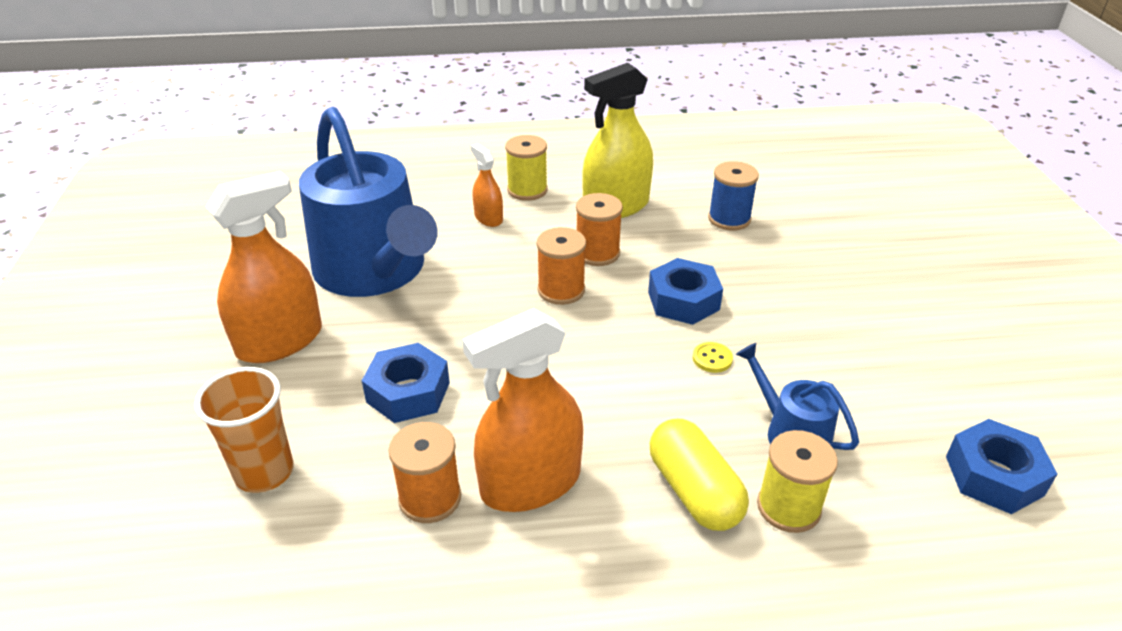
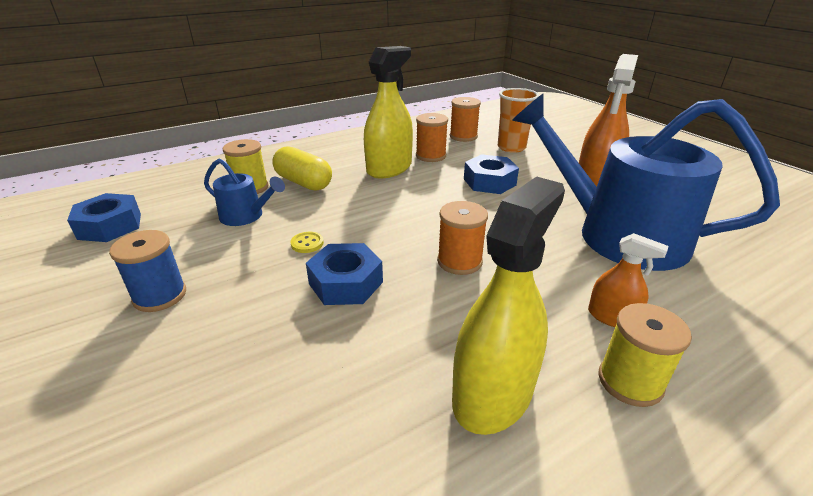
camera: 155 degrees right, 5 degrees down
orange spray bottle [462,308,583,512] -> yellow spray bottle [364,46,413,179]
orange spool [576,193,623,266] -> orange spool moved to [450,97,481,142]
blue spool [708,161,759,230] -> blue spool moved to [109,230,186,312]

